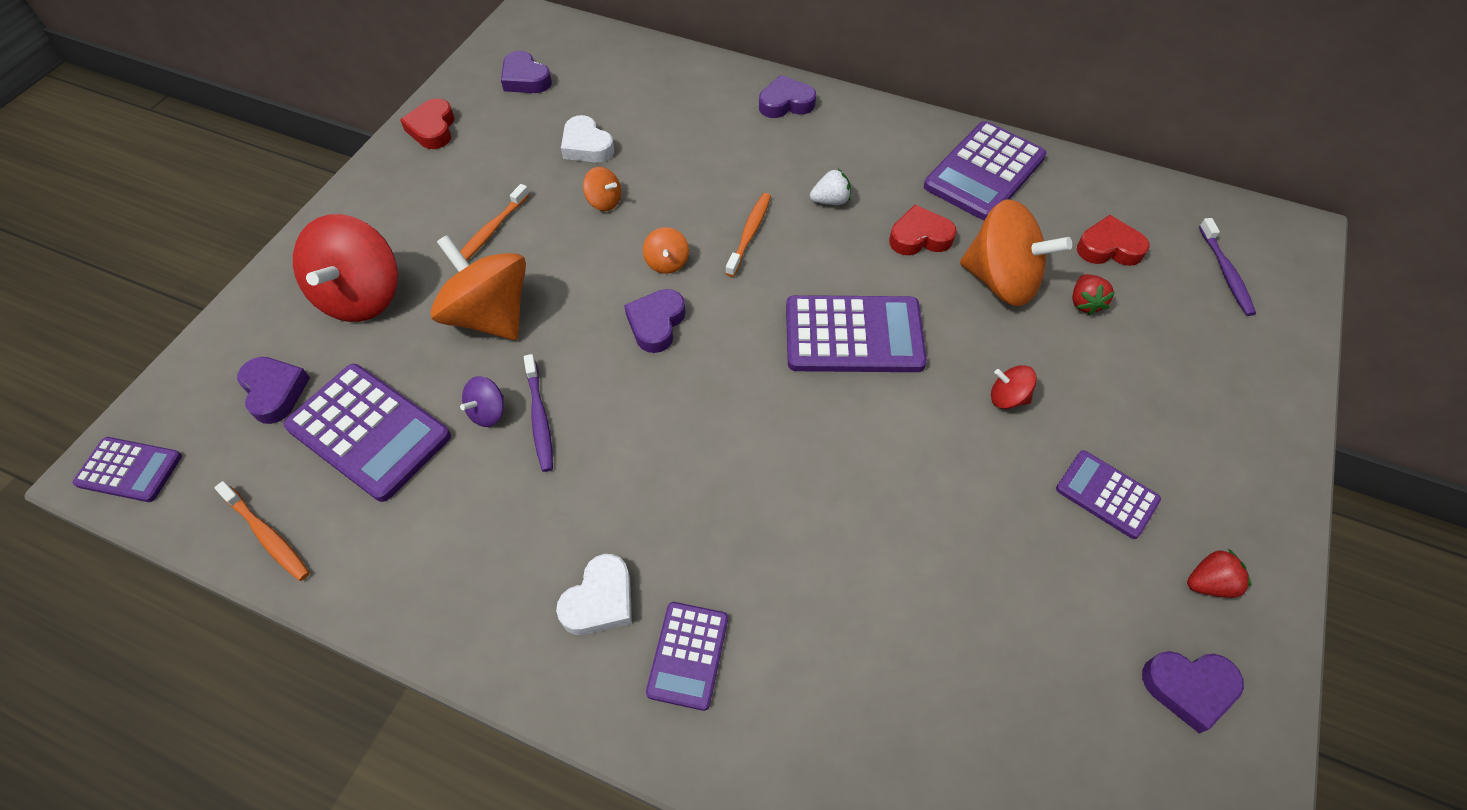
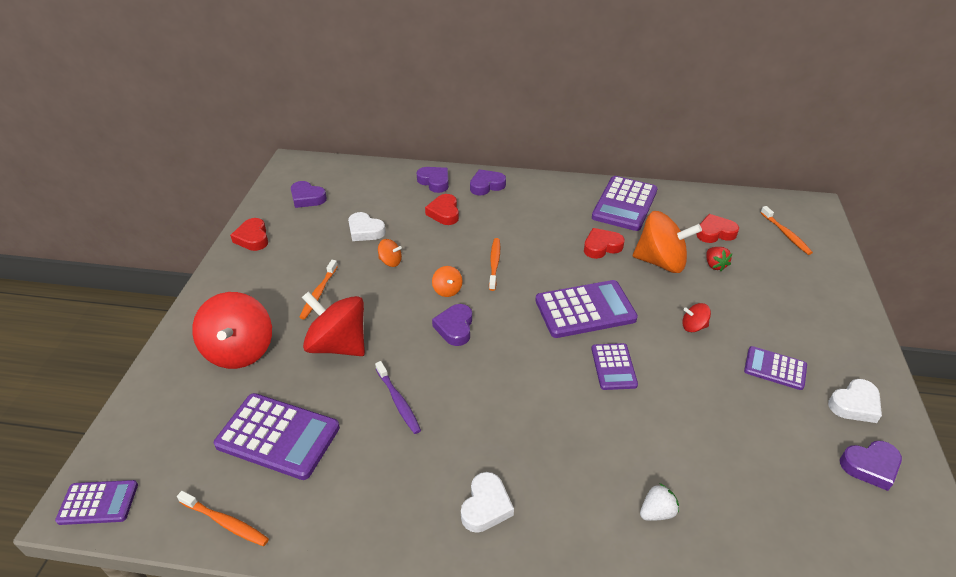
camera: 15 degrees left, 15 degrees down
purple heart [237,357,310,424] -> purple heart moved to [416,167,449,193]
orange spinning top [430,235,526,340] -> red spinning top [302,291,365,356]
purple spinning top [460,376,504,427] -> none
purple calculator [646,602,728,711] -> purple calculator moved to [591,343,638,390]
white strawberry [810,169,851,205] -> white strawberry moved to [640,483,679,521]
red strawberry [1187,549,1251,598] -> white heart [828,379,882,423]
purple toothbrush [1199,218,1256,316] -> orange toothbrush [760,206,813,255]
none -> red heart [425,194,459,225]

